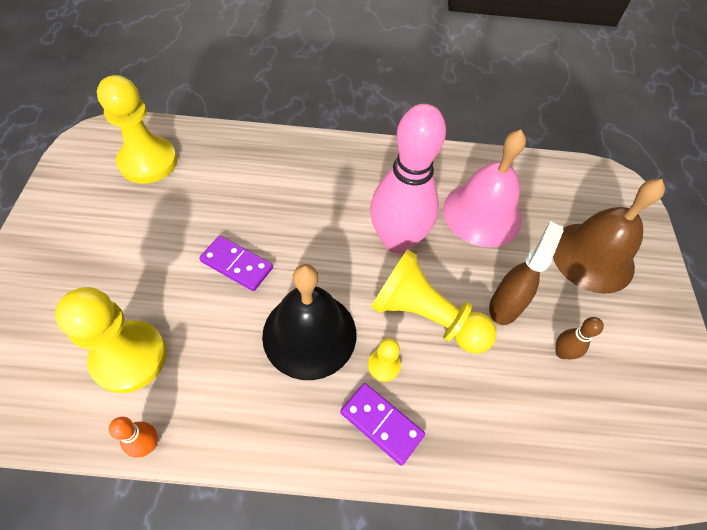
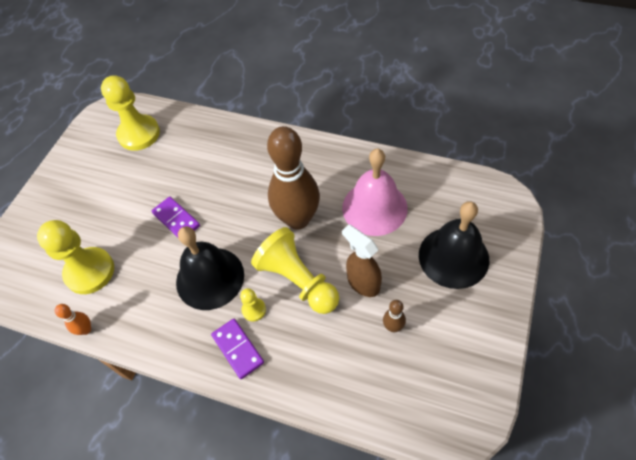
camera: 25 degrees right, 0 degrees up
pink bowling pin [370,104,446,253] -> brown bowling pin [267,126,320,229]
brown spray bottle [489,221,564,325] -> brown spray bottle turned 90 degrees counterclockwise [342,224,382,297]
brown bell [553,179,665,294] -> black bell [419,201,489,289]

